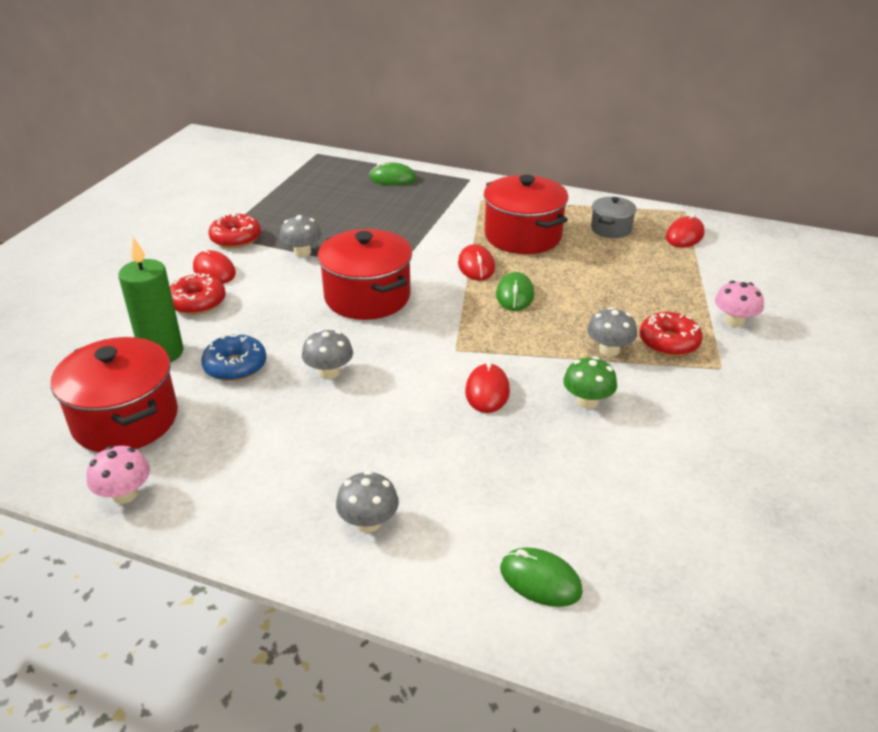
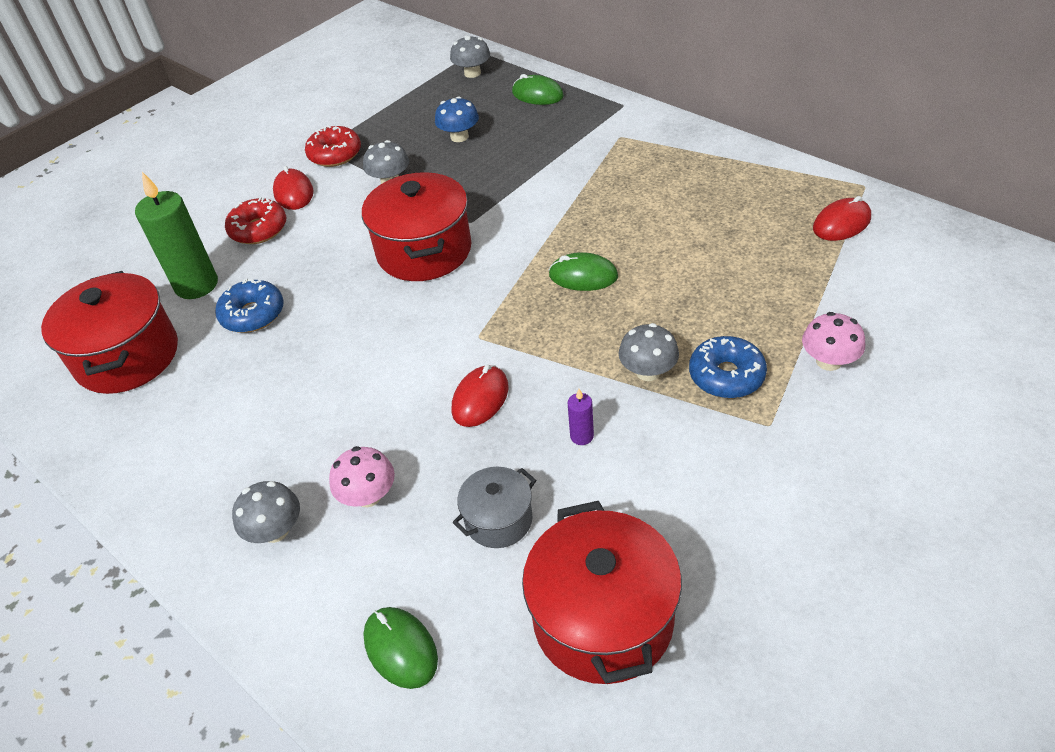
camera: 25 degrees right, 10 degrees up
pink mushroom [87,446,150,504] -> pink mushroom moved to [329,446,395,507]
grey mushroom [302,330,353,379] -> grey mushroom moved to [450,35,490,78]
red mouse [458,244,495,280] -> none
red pot [483,175,568,254] -> red pot moved to [522,501,682,684]
green mouse [496,272,534,311] -> green mouse turned 75 degrees clockwise [549,252,618,291]
green mushroom [563,357,617,409] -> purple candle [568,389,594,445]
grey pot [591,197,637,238] -> grey pot moved to [453,467,536,548]
red donut [639,312,703,356] -> blue donut [689,336,767,398]
none -> blue mushroom [435,96,479,142]

